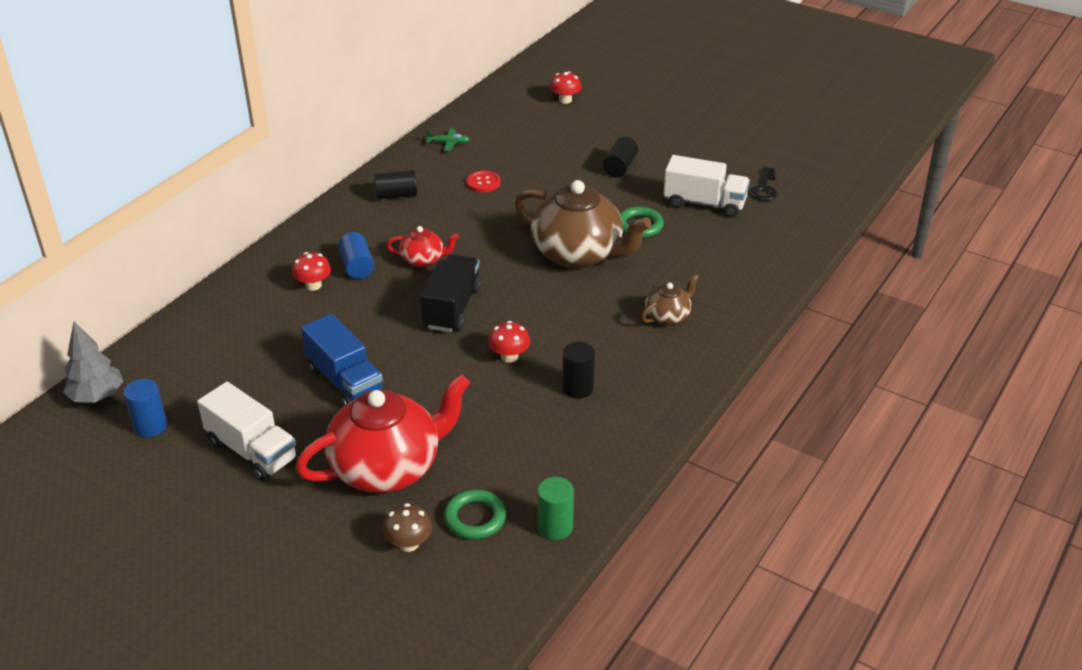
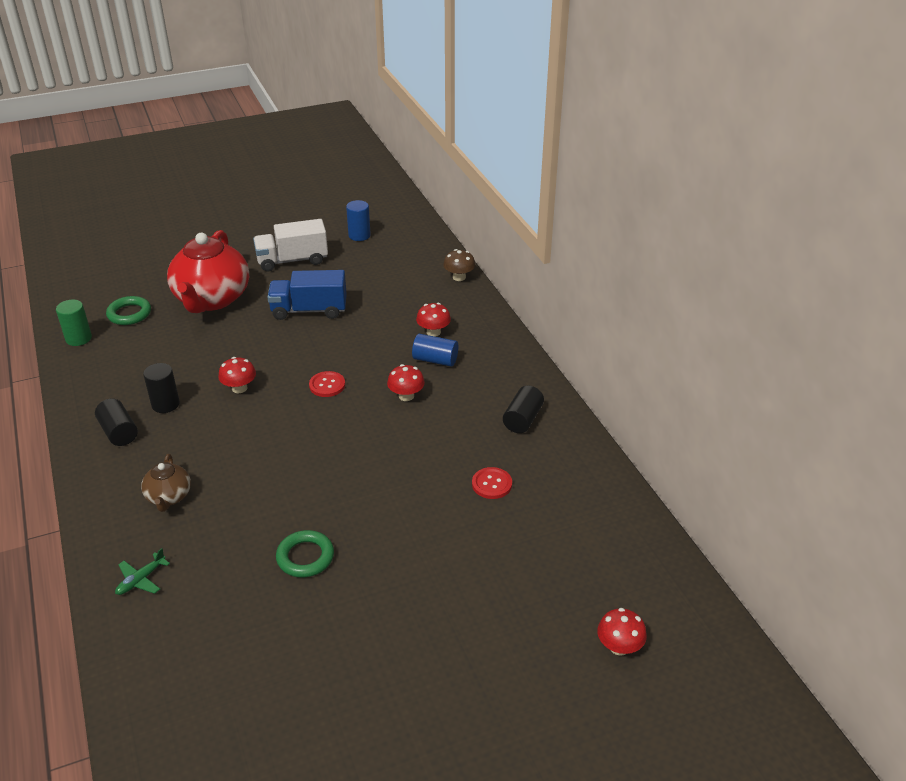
camera: 125 degrees right, 0 degrees up
grey tree [63,321,123,403] -> none
brown mushroom [383,503,432,552] -> brown mushroom moved to [443,249,475,281]
red teapot [387,226,459,267] -> red mushroom [387,364,425,401]
black truck [421,254,482,332] -> red button [309,371,345,397]
green plane [425,128,470,151] -> green plane moved to [115,548,170,595]
brown teapot [515,180,652,268] -> none
black cylinder [603,137,638,178] -> black cylinder moved to [95,399,138,446]
white truck [663,155,750,218] -> none
black key [750,167,777,201] -> none

